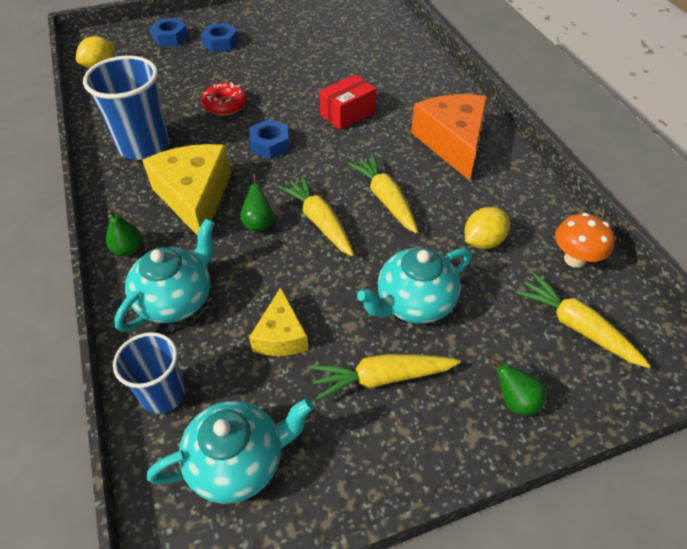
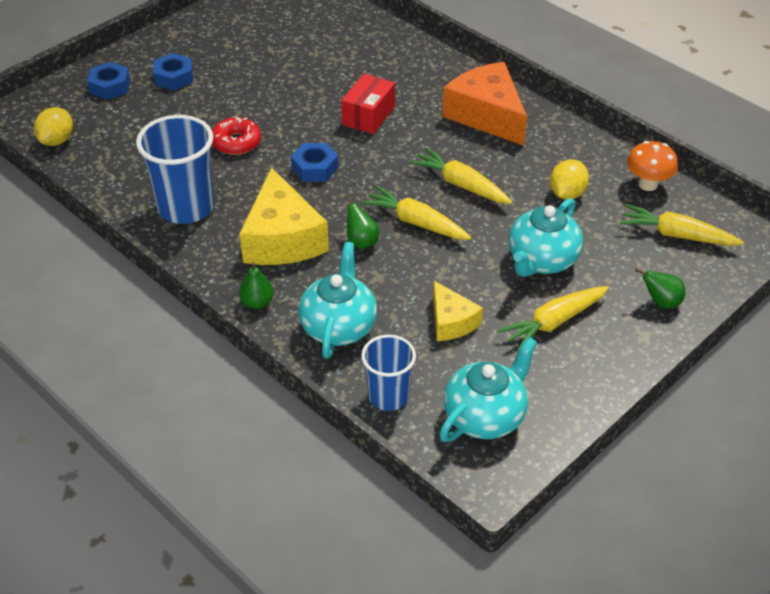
camera: 25 degrees left, 5 degrees down
yellow cheese [142,144,231,236] -> yellow cheese turned 150 degrees counterclockwise [239,167,329,265]

